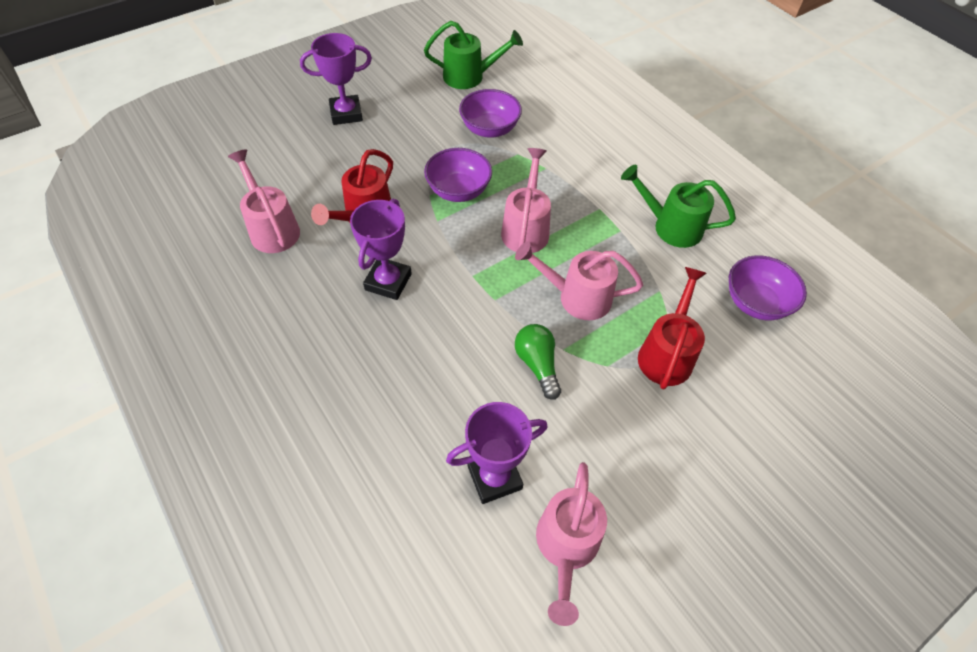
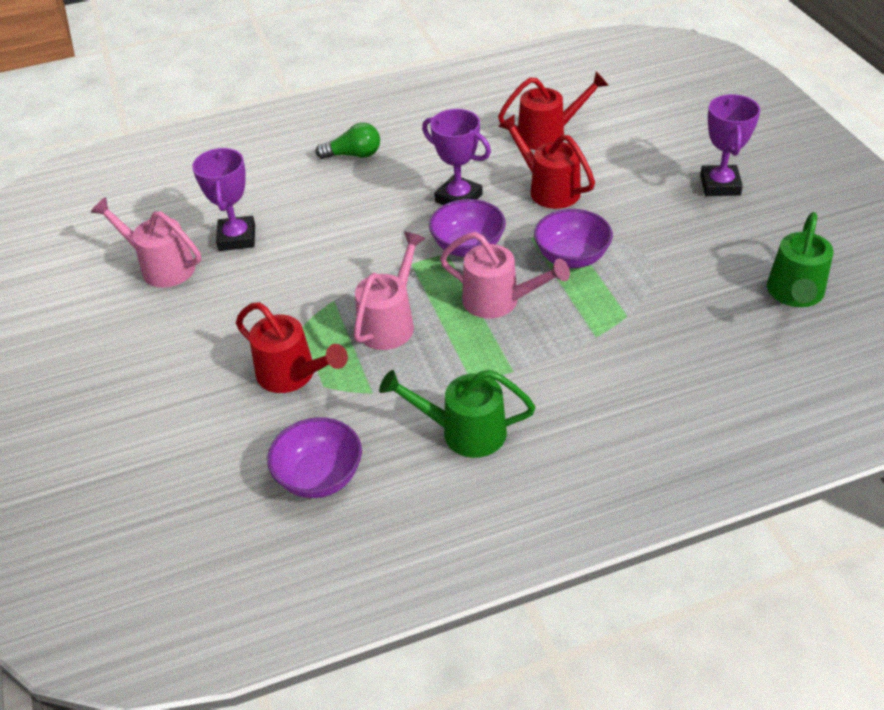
camera: 110 degrees right, 10 degrees down
pink watering can [228,149,300,253] -> red watering can [498,72,609,150]
purple bowl [459,89,522,138] -> purple bowl moved to [429,199,506,257]
green light bulb [515,324,561,400] -> green light bulb moved to [315,123,380,159]
green watering can [621,165,736,248] -> green watering can turned 120 degrees counterclockwise [379,370,535,458]

